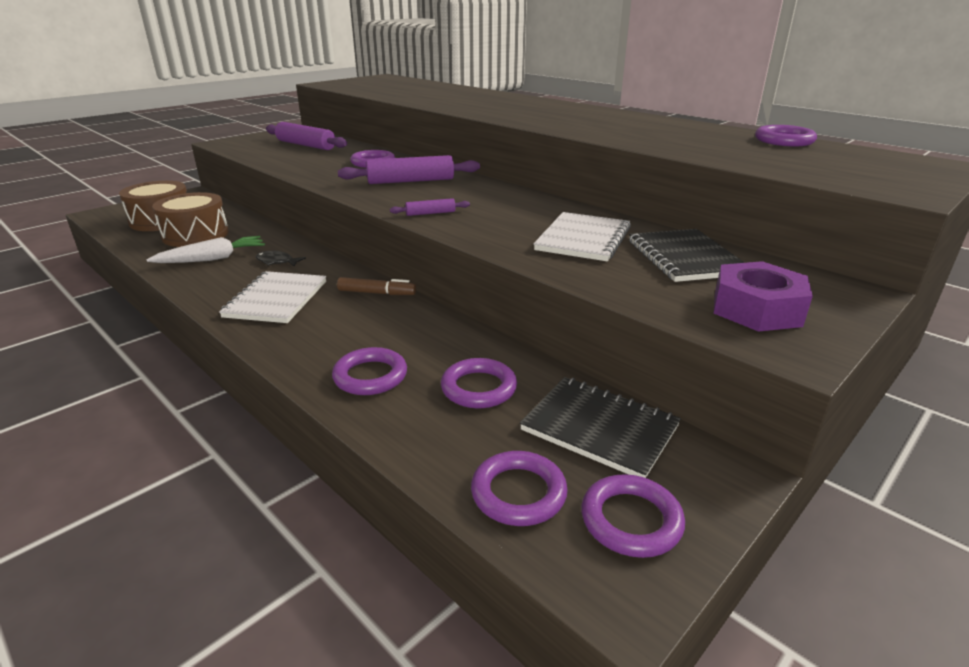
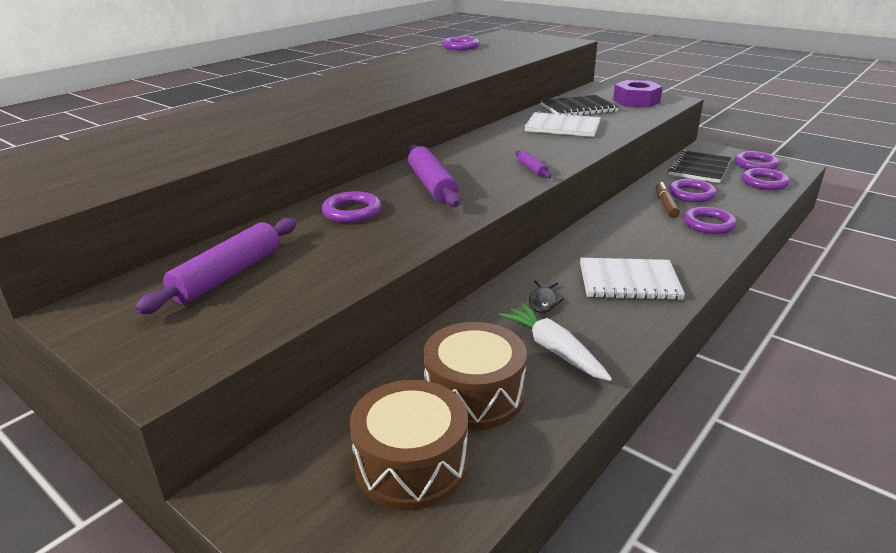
camera: 95 degrees left, 0 degrees up
brown marker [337,277,416,295] -> brown marker moved to [655,182,680,218]

